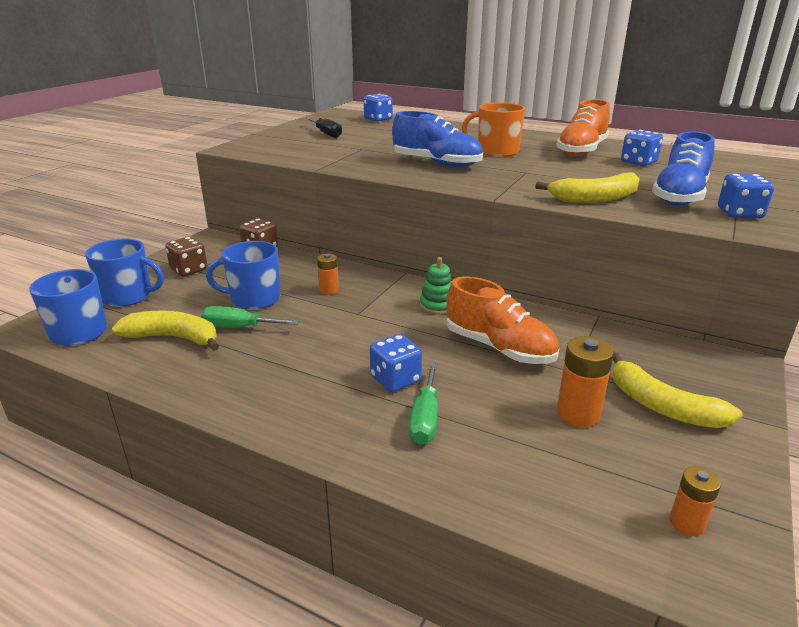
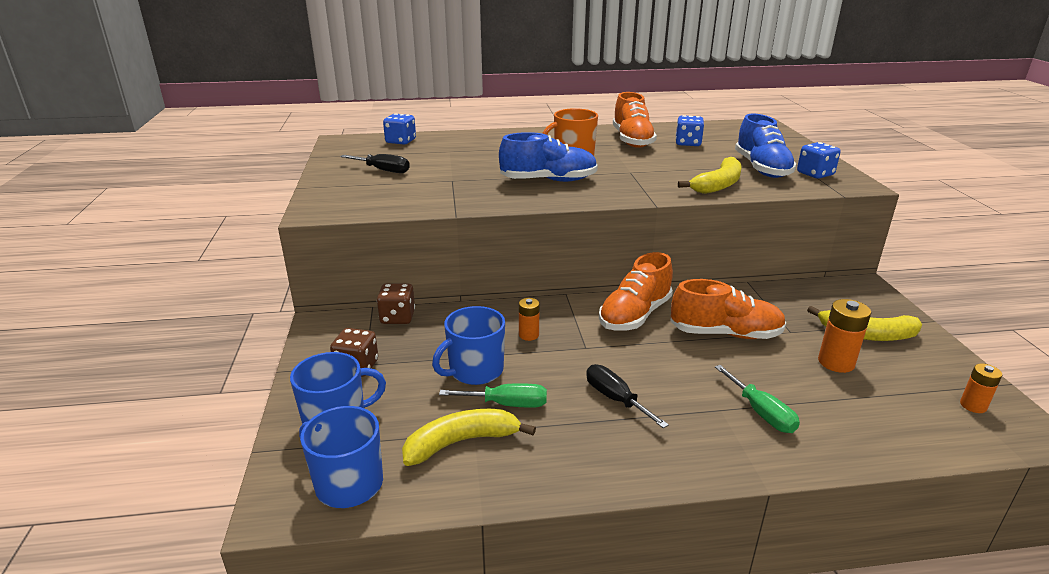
camera: 35 degrees left, 0 degrees up
green screwdriver [201,306,299,328] -> green screwdriver turned 150 degrees counterclockwise [439,383,547,408]
blue dice [370,334,422,392] -> none
green stacking toy [420,257,452,315] -> orange shoe [599,252,673,330]
none -> black screwdriver [586,364,669,428]

